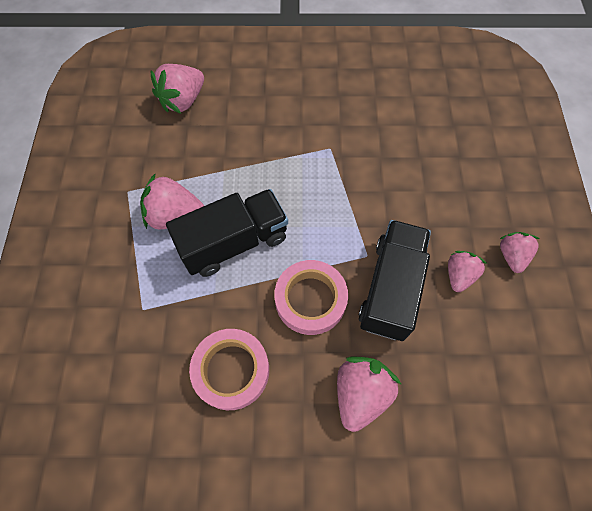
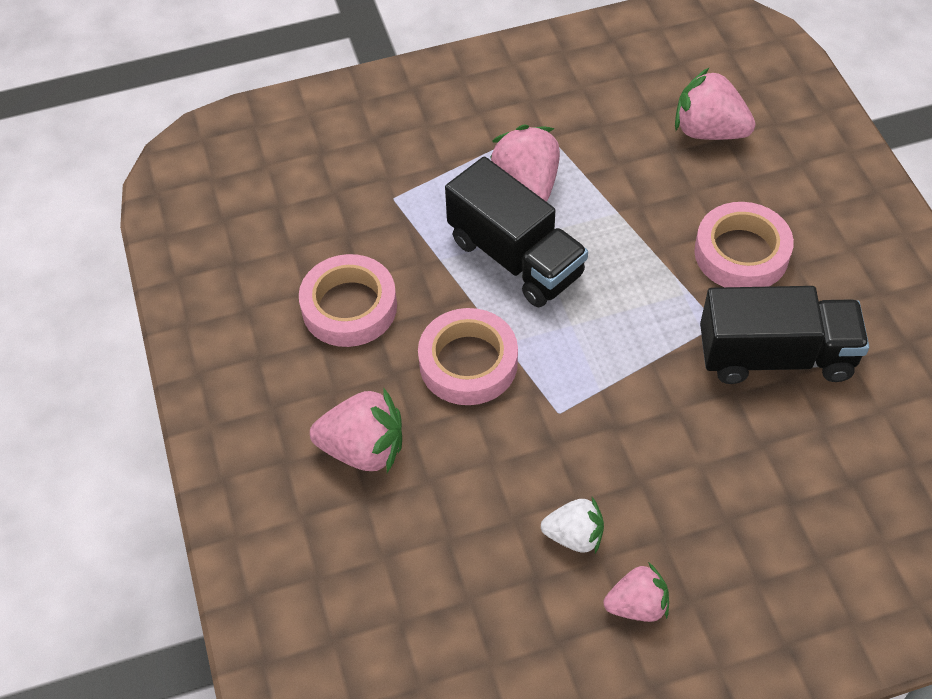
camera: 75 degrees right, 10 degrees down
black truck [359,220,431,341] -> black truck moved to [700,286,869,384]
pink strawberry [448,251,487,292] -> white strawberry [541,497,604,553]
none -> pink tape [694,202,794,287]

